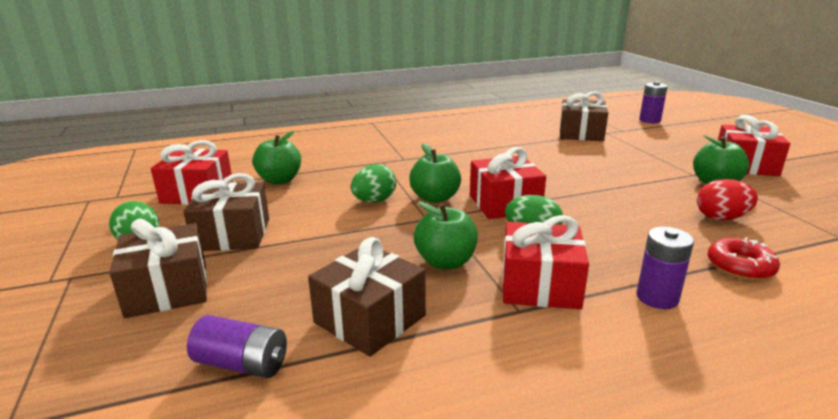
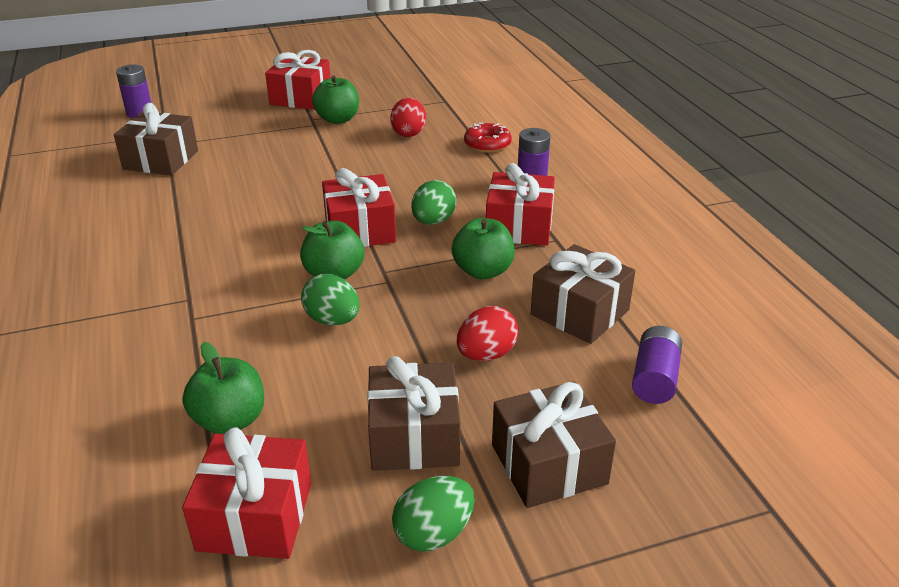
camera: 90 degrees left, 10 degrees up
none -> red egg [457,306,519,361]

